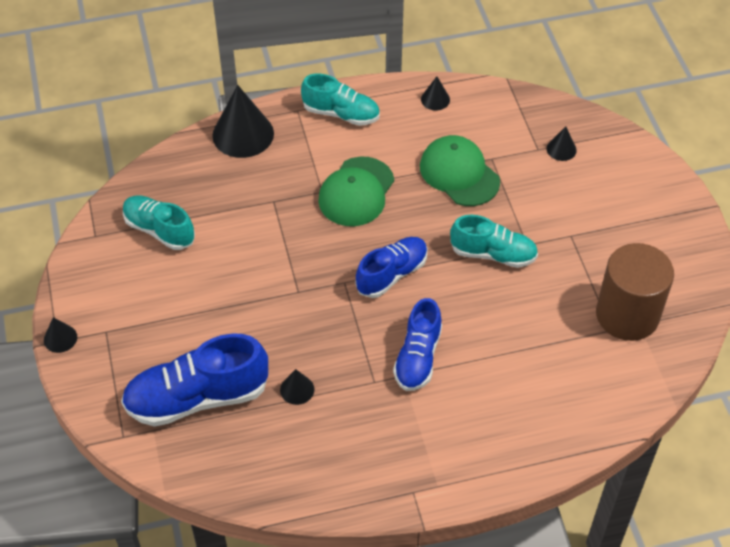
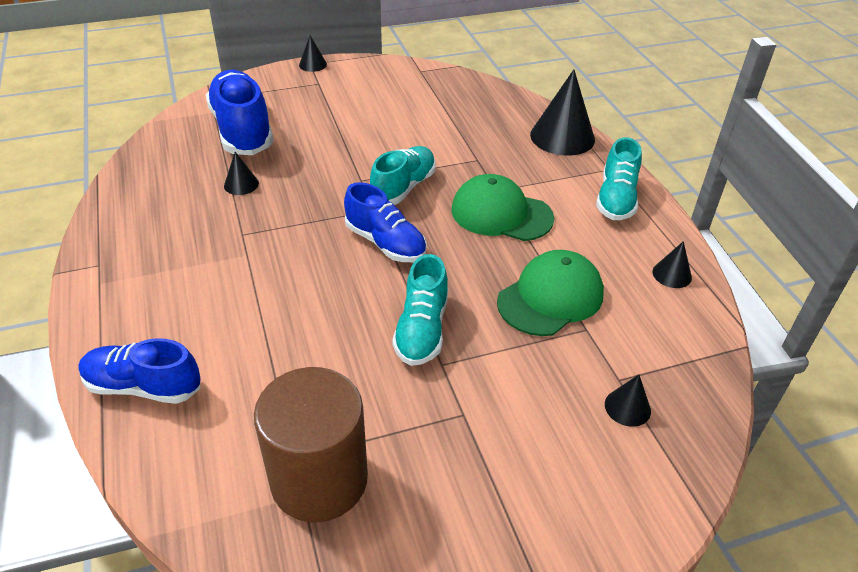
camera: 85 degrees right, 10 degrees down
turquoise shoe [123,195,195,250] -> turquoise shoe moved to [370,146,436,205]
blue shoe [393,298,442,391] -> blue shoe moved to [78,338,201,404]

